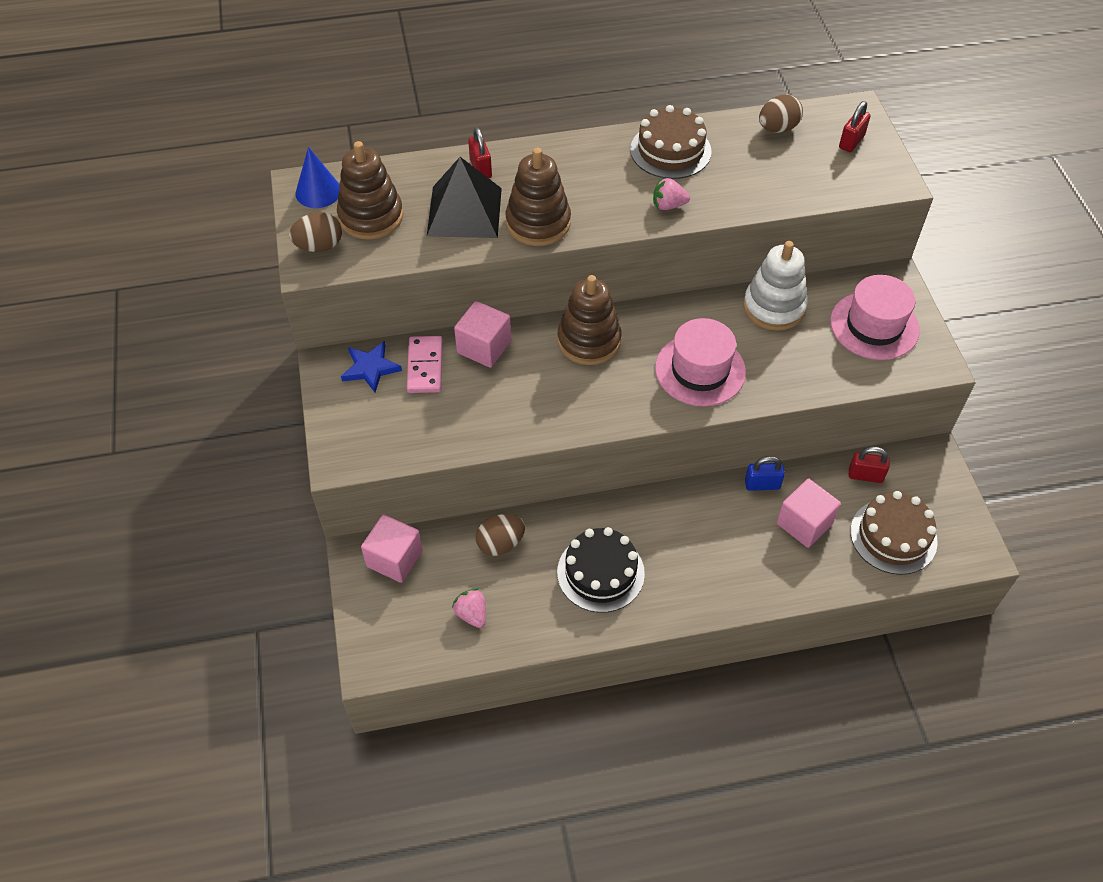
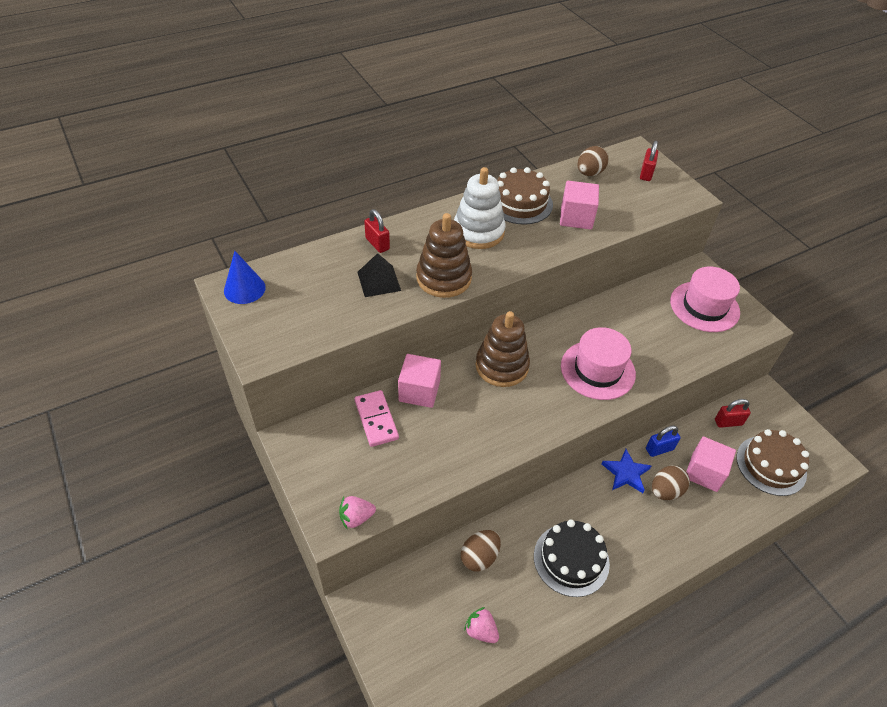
camera: 20 degrees left, 5 degrees down
brown egg [289,212,342,252] -> brown egg moved to [652,466,690,500]
brown stacking toy [337,141,403,239] -> none
blue star [341,341,402,392] -> blue star moved to [601,449,651,493]
pink cube [361,514,423,583] -> pink cube moved to [560,181,599,230]
black pyramid [427,157,502,238] -> black pyramid [357,253,401,297], size x0.61
pink strawberry [653,177,690,210] -> pink strawberry moved to [339,496,376,529]
white stacking toy [743,241,808,331] -> white stacking toy moved to [454,167,506,249]

